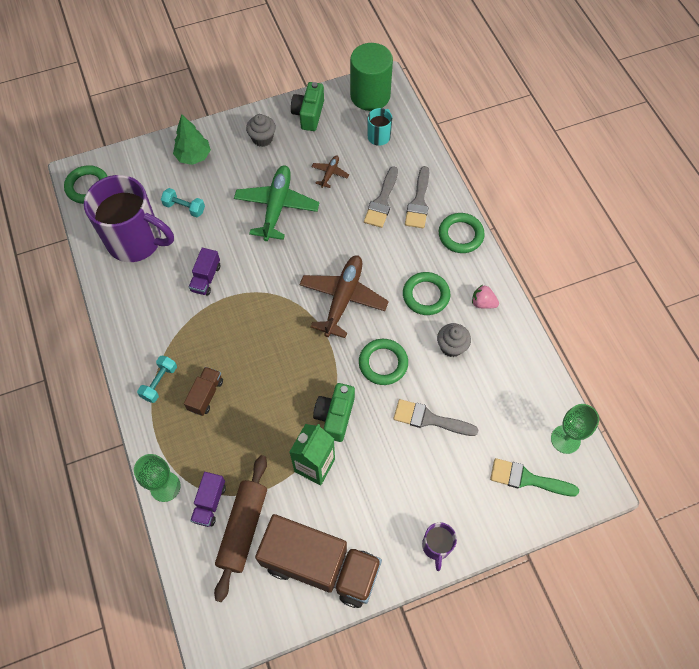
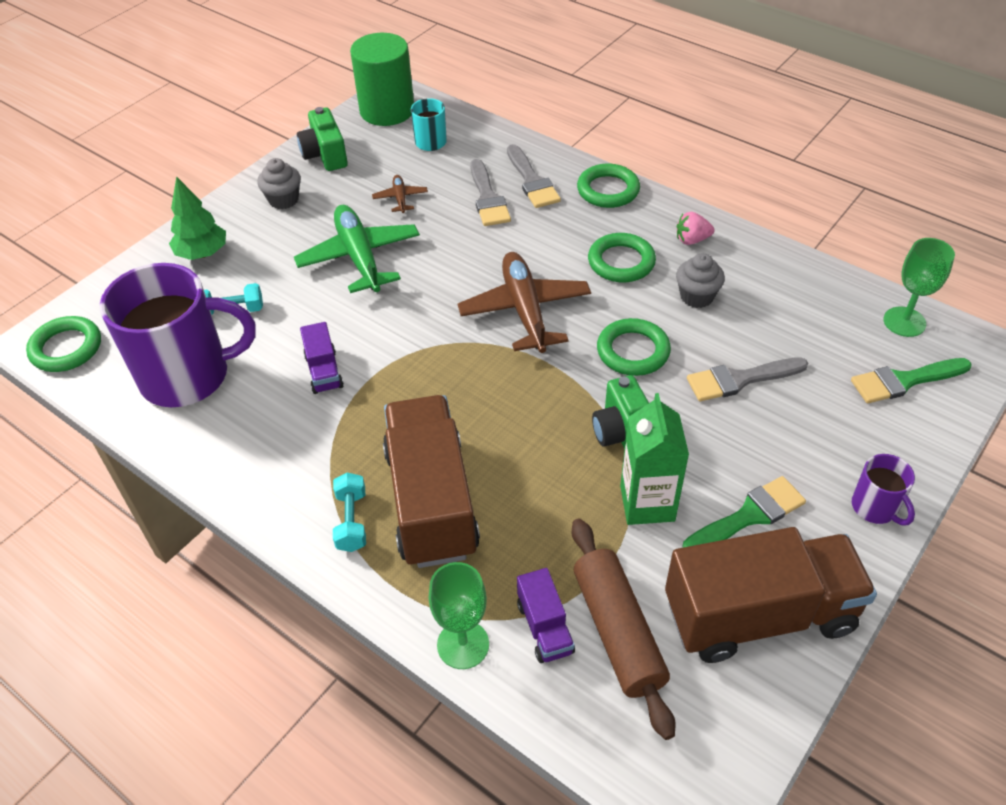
camera: 30 degrees left, 15 degrees down
brown truck [184,367,223,416] -> brown truck [383,395,480,568], size x2.24
none -> green brush [683,476,806,547]

